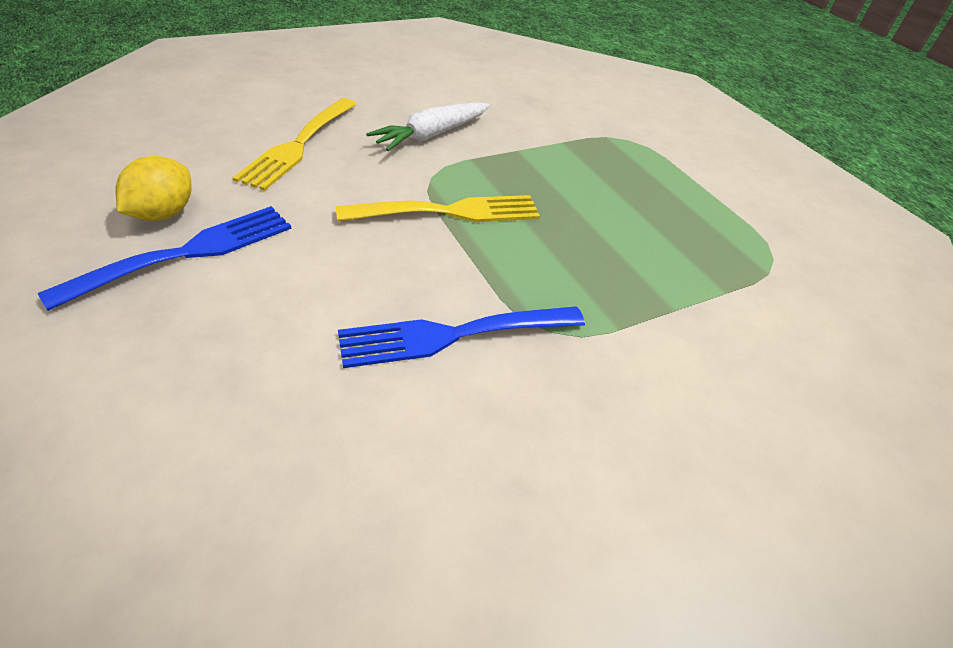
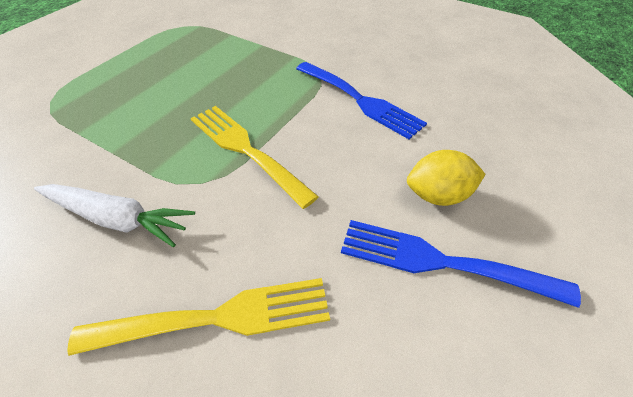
camera: 115 degrees left, 5 degrees up
yellow lemon [115,156,192,221] -> yellow lemon moved to [407,150,485,206]

